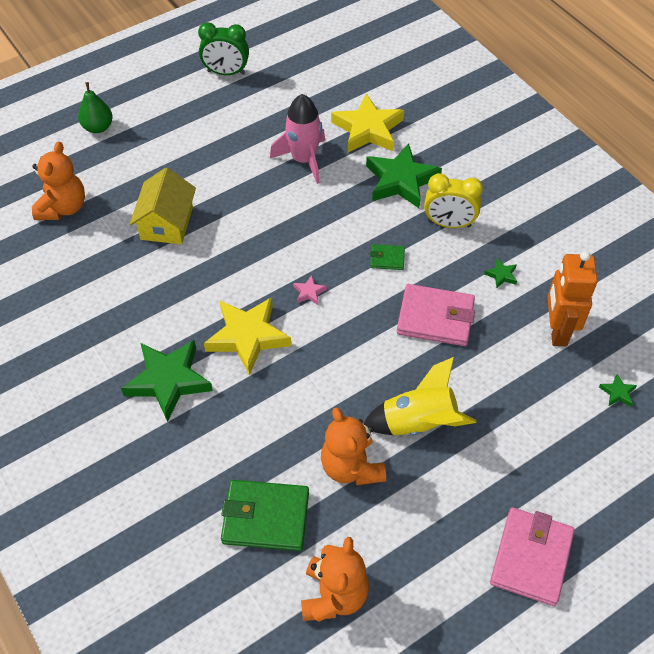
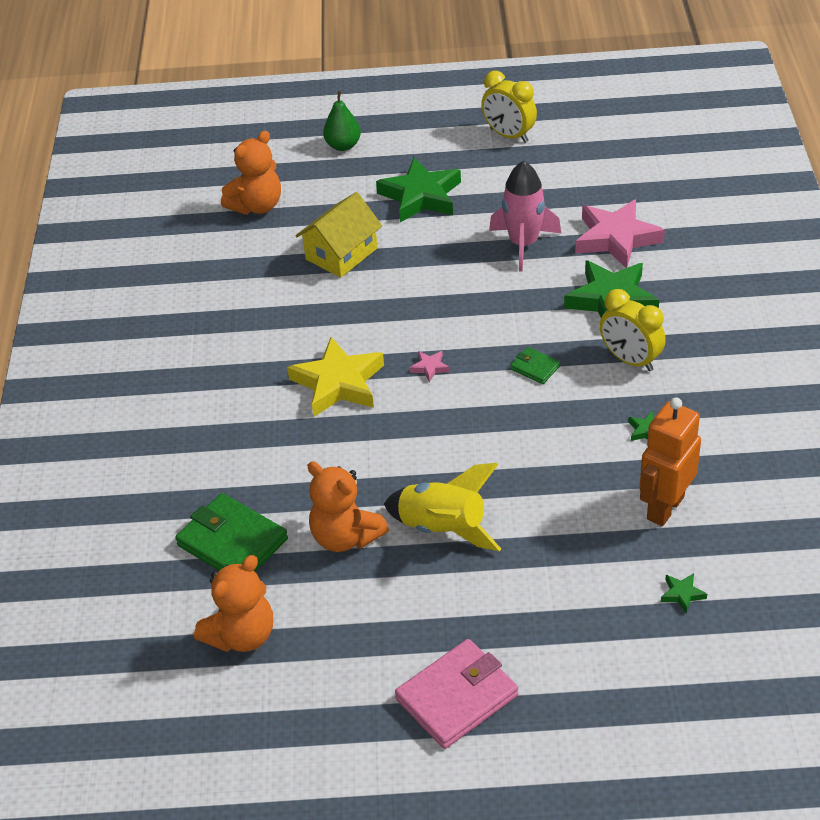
camera: 35 degrees right, 10 degrees down
green star [121,340,213,422] -> green star moved to [376,158,461,222]
green clock [198,22,249,75] -> yellow clock [481,71,537,143]
orange teddy bear [321,408,386,485] -> orange teddy bear turned 60 degrees counterclockwise [307,461,389,552]
yellow star [331,94,404,153] -> pink star [576,199,665,268]
pink wallet [397,284,475,346] -> none

